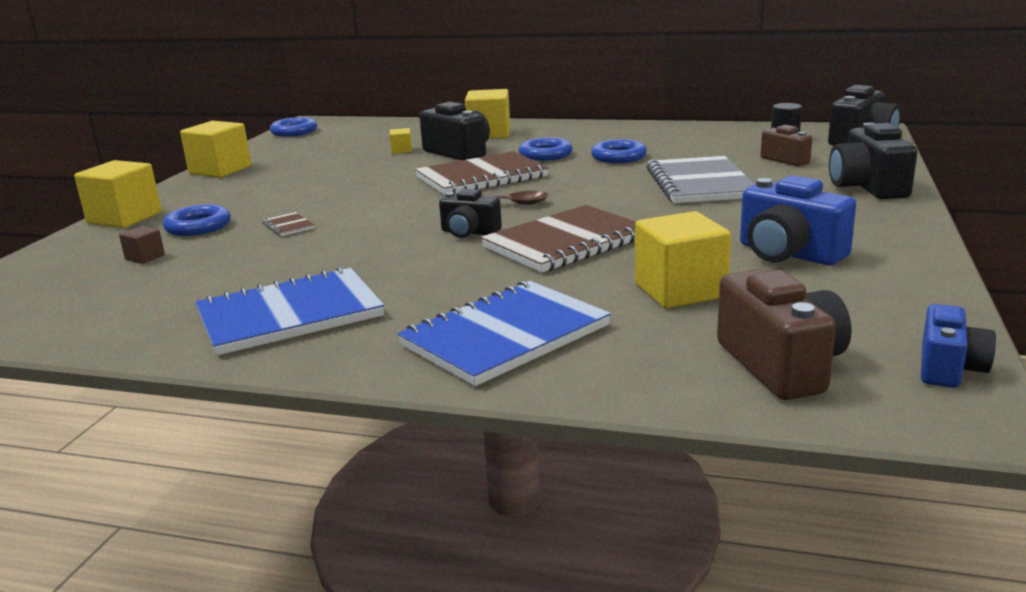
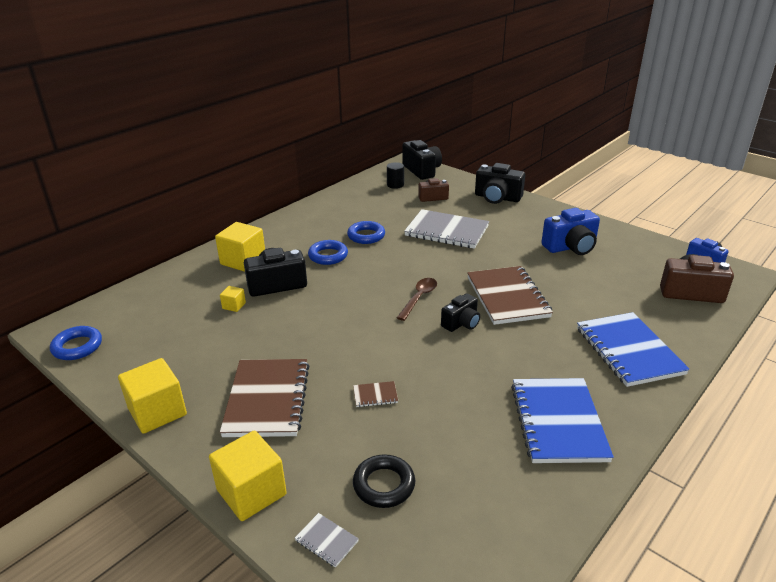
camera: 65 degrees left, 10 degrees up
brown cube [119,226,165,264] -> black ring [353,454,415,508]
blue ring [163,204,231,236] -> none
brown notebook [415,151,549,195] -> brown notebook moved to [220,359,310,437]
yellow cube [635,211,731,308] -> none
none -> grey notebook [295,513,359,568]

